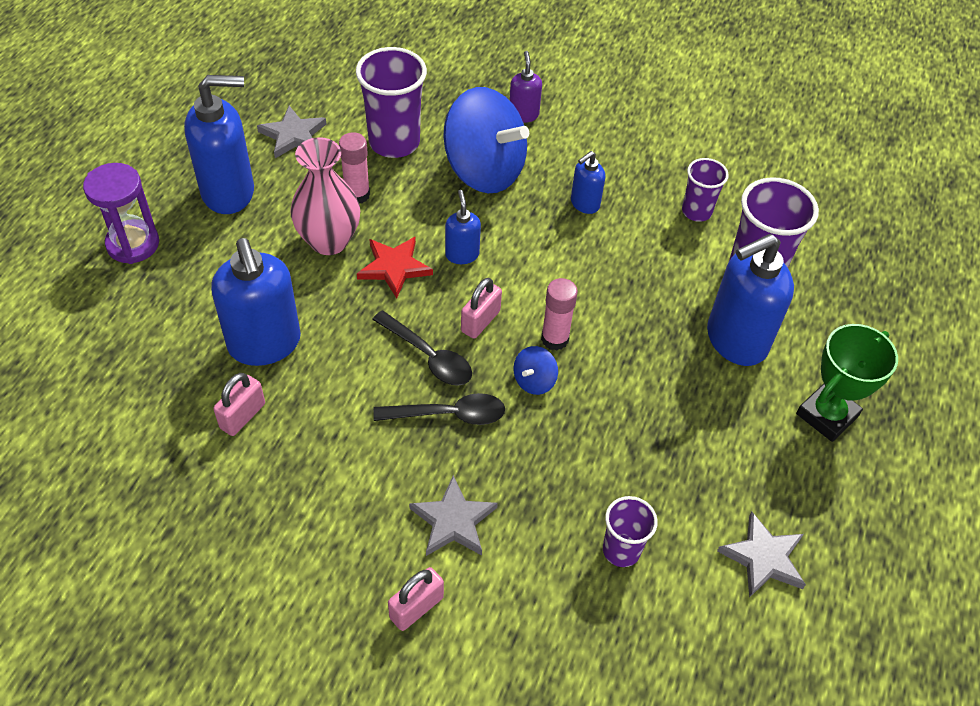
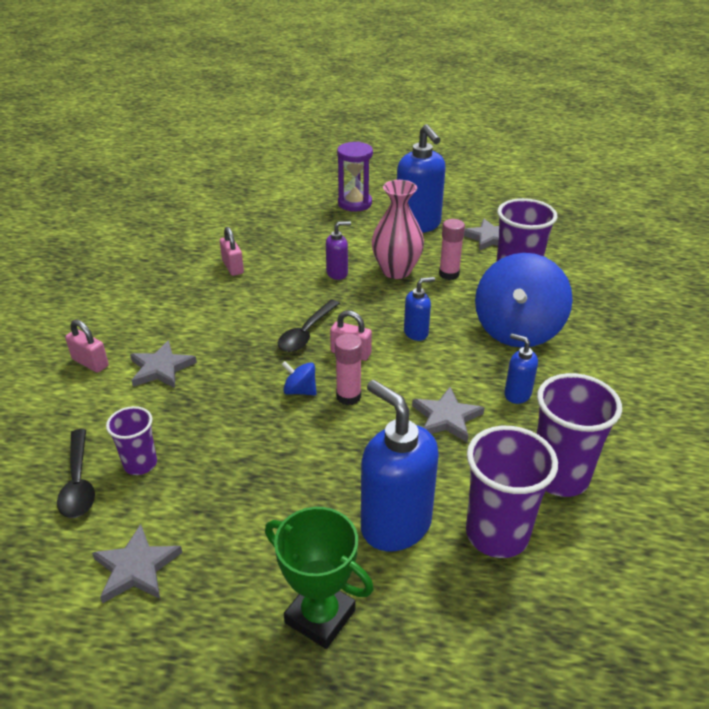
camera: 80 degrees right, 15 degrees down
blue soap dispenser [211,238,301,366] -> none
pink padlock [213,373,265,436] -> pink padlock turned 45 degrees clockwise [220,227,244,276]
red star [357,237,433,298] -> none
black spoon [373,393,505,425] -> black spoon moved to [57,429,95,518]
purple soap dispenser [509,51,542,123] -> purple soap dispenser moved to [326,221,351,280]
purple cup [682,158,729,222] -> purple cup [536,373,622,497], size x1.73
none -> grey star [412,387,484,443]

